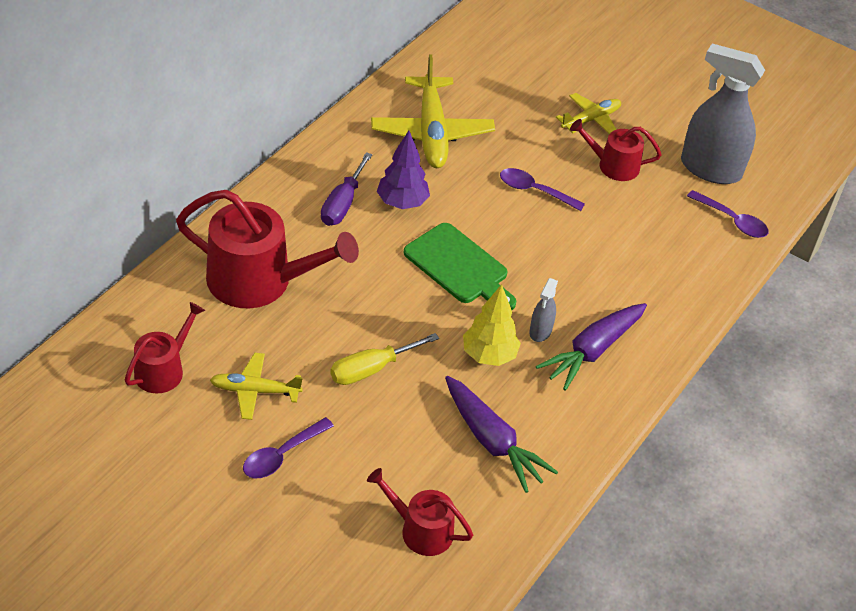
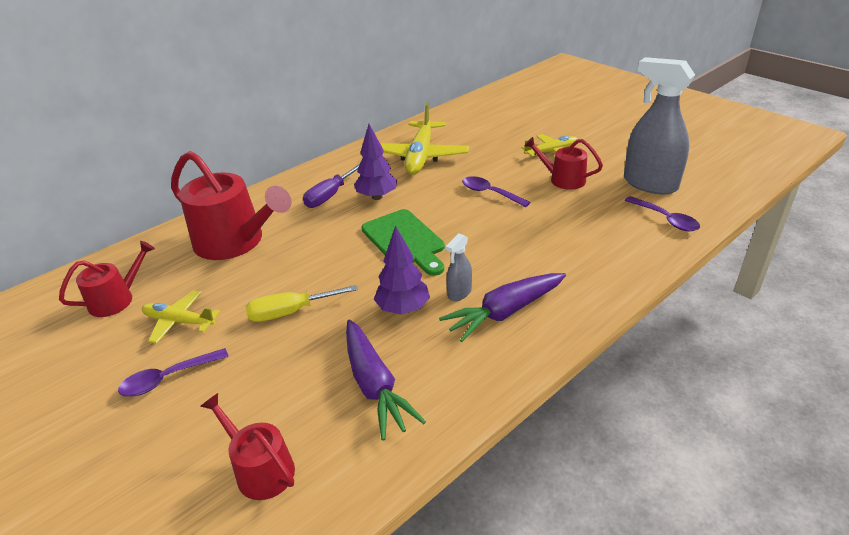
camera: 20 degrees right, 10 degrees down
yellow tree [463,284,521,366] -> purple tree [374,225,430,315]

